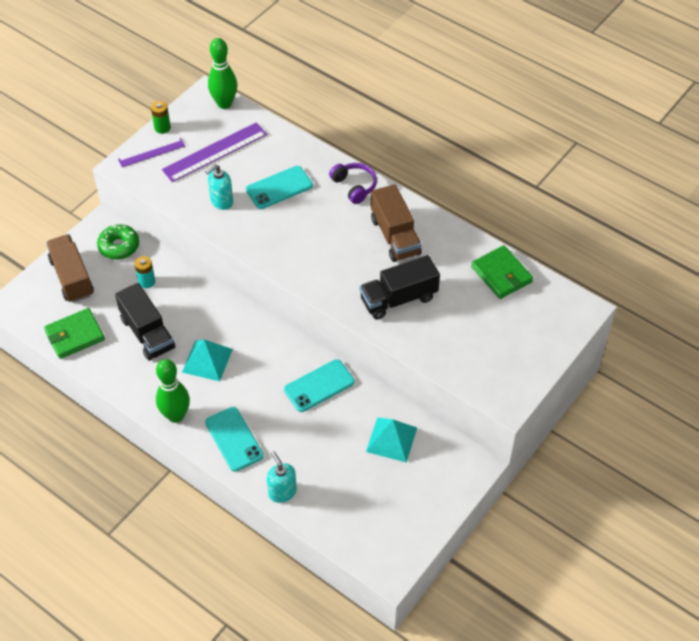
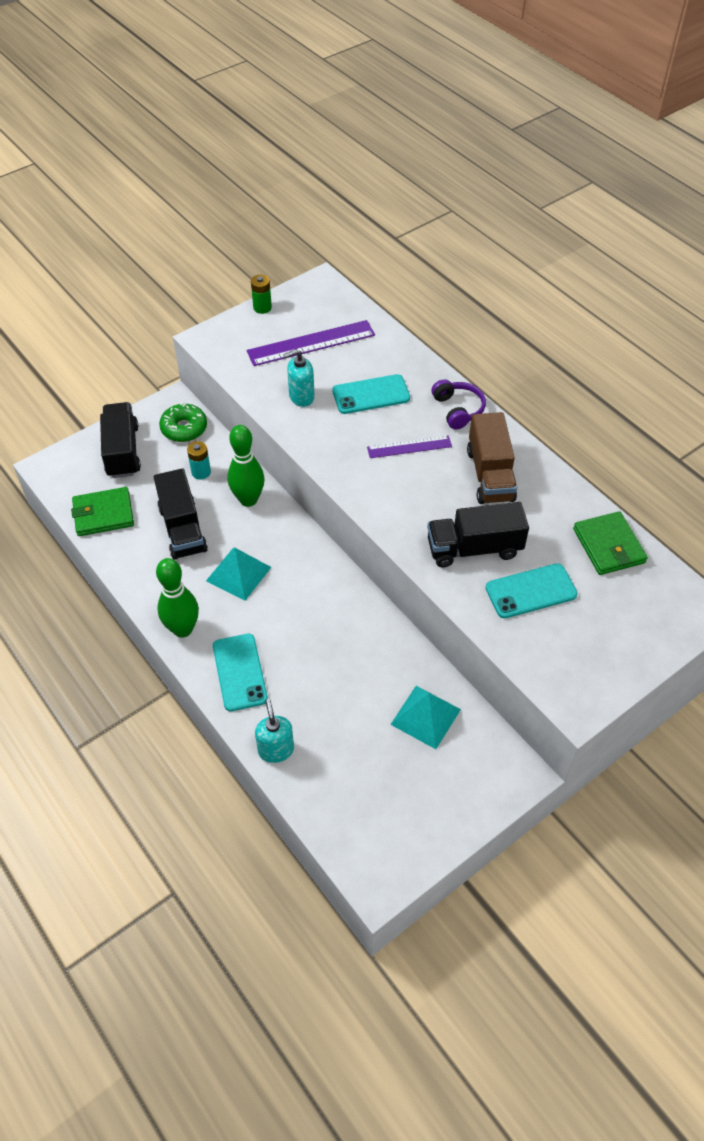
camera: 15 degrees right, 0 degrees up
brown truck [46,234,94,303] -> black truck [100,402,141,478]
purple ruler [118,138,185,167] -> purple ruler moved to [367,436,452,458]
green bowling pin [208,38,237,109] -> green bowling pin moved to [228,425,264,507]
turquoise phone [284,359,355,412] -> turquoise phone moved to [485,563,578,618]

